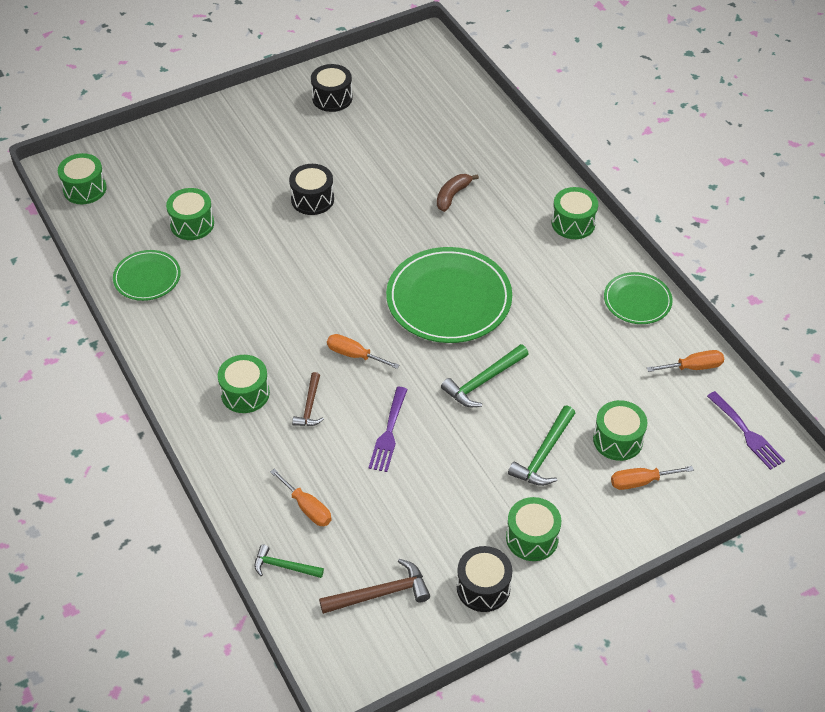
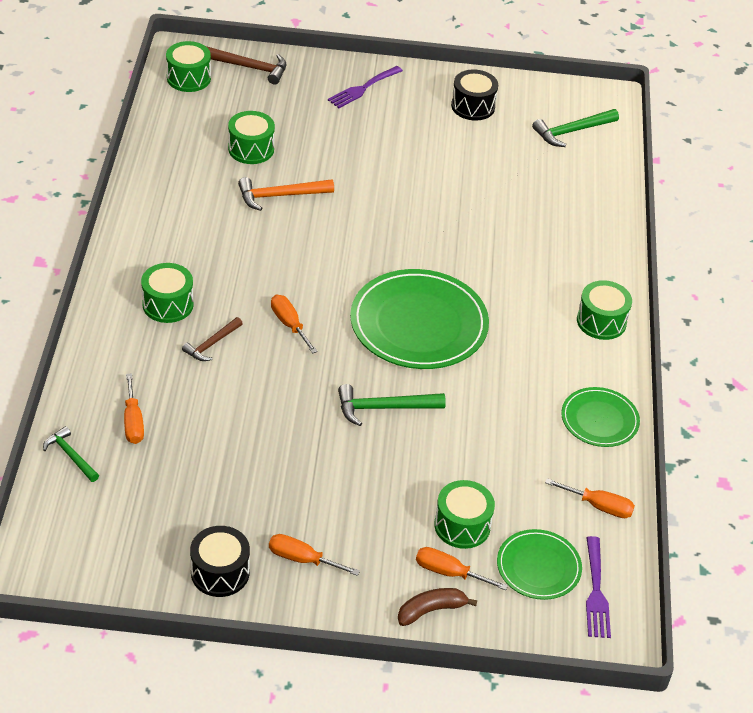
camera: 30 degrees right, 5 degrees down
green plate [113,250,181,301] -> green plate moved to [497,529,582,600]
black drum [289,164,334,215] -> none
brown hammer [319,559,430,614] -> brown hammer moved to [206,46,287,85]
purple fork [369,387,408,472] -> purple fork moved to [328,66,403,108]
brown banana [437,174,479,212] -> brown banana moved to [398,588,477,626]
green drum [506,497,561,561] -> orange screwdriver [269,534,360,576]
green hammer [508,406,575,486] -> green hammer moved to [532,109,619,147]
none -> orange hammer [238,177,334,211]

